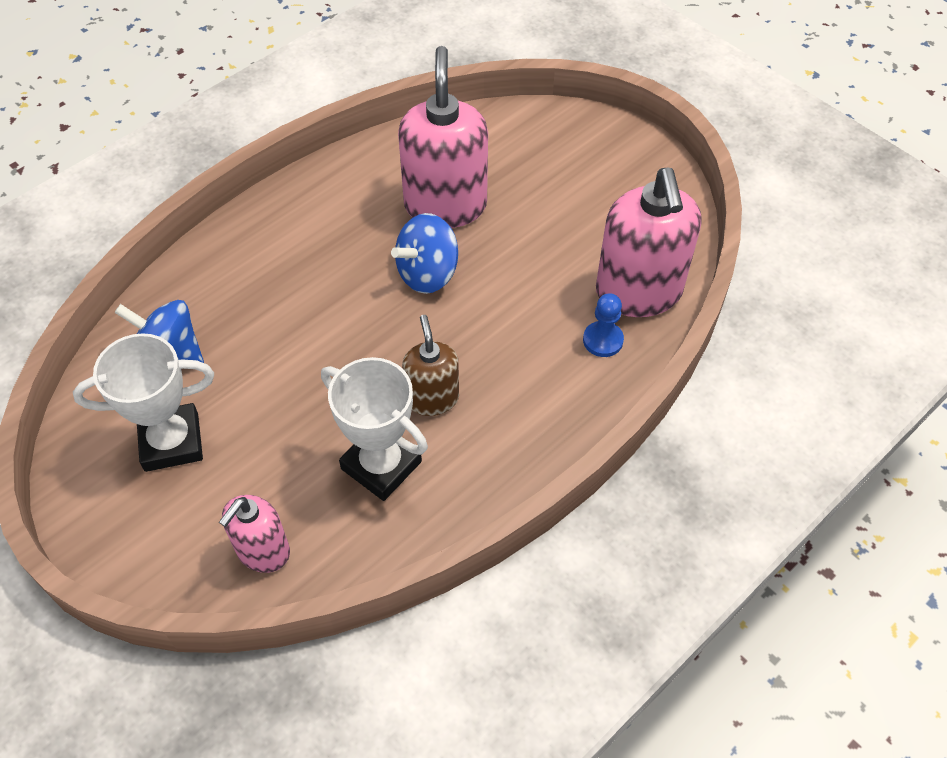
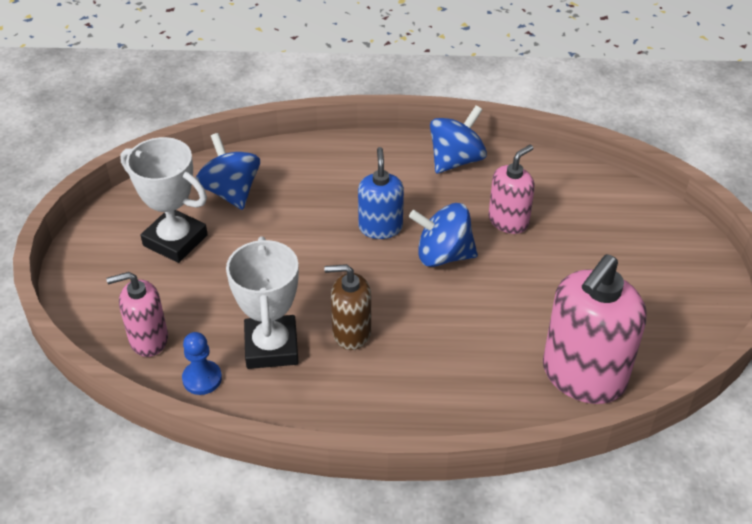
camera: 45 degrees right, 10 degrees down
pink soap dispenser [398,46,488,228] -> pink soap dispenser [489,145,535,234], size x0.57
brown soap dispenser [402,315,459,416] -> brown soap dispenser turned 120 degrees counterclockwise [324,264,371,350]
blue pawn [583,293,624,357] -> blue pawn moved to [182,332,222,395]
none -> blue soap dispenser [358,147,404,239]
none -> blue spinning top [430,105,487,174]

